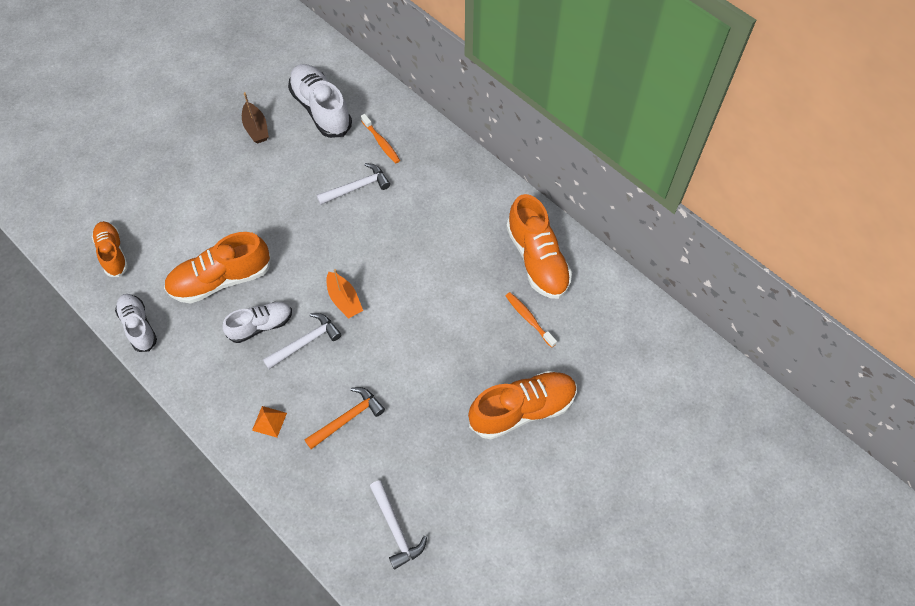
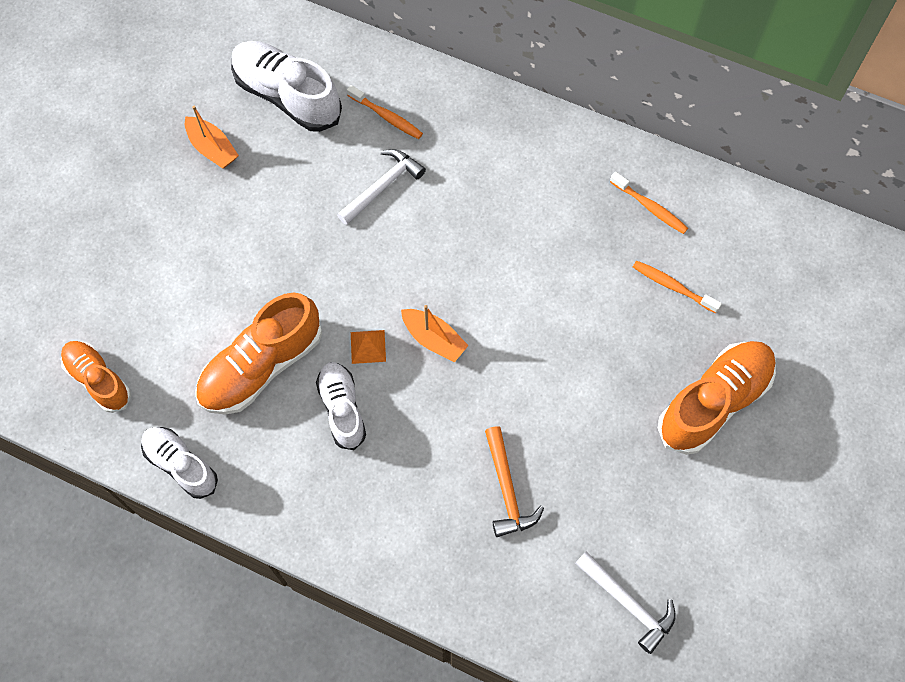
camera: 20 degrees left, 5 degrees up
white shoe [222,302,292,343] -> white shoe turned 60 degrees counterclockwise [316,362,366,450]
brown boat [242,92,269,143] -> orange boat [185,106,239,169]
orange pyramid [252,406,287,438] -> orange pyramid moved to [351,330,386,364]
white hammer [263,313,342,369] -> none
orange hammer [304,387,385,449] -> orange hammer turned 135 degrees clockwise [485,426,544,537]
orange shoe [506,194,572,299] -> orange toothbrush [610,172,688,234]

